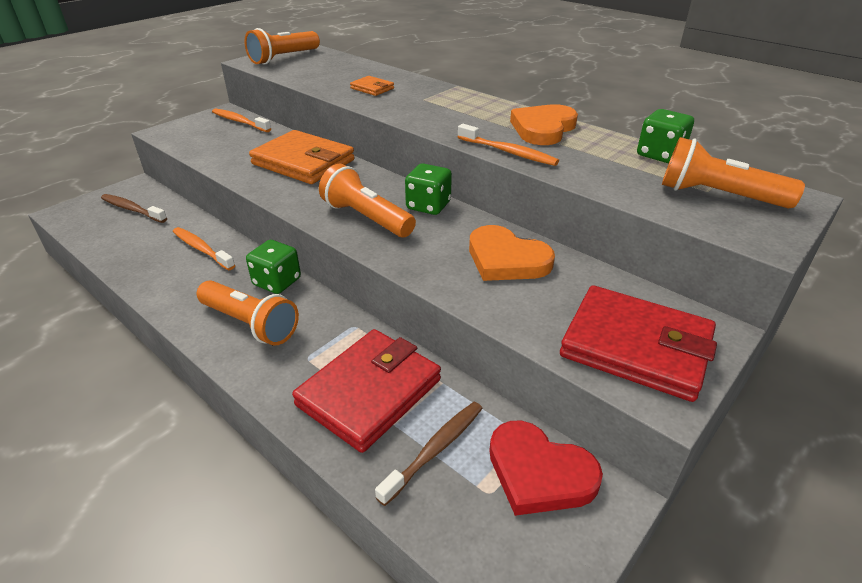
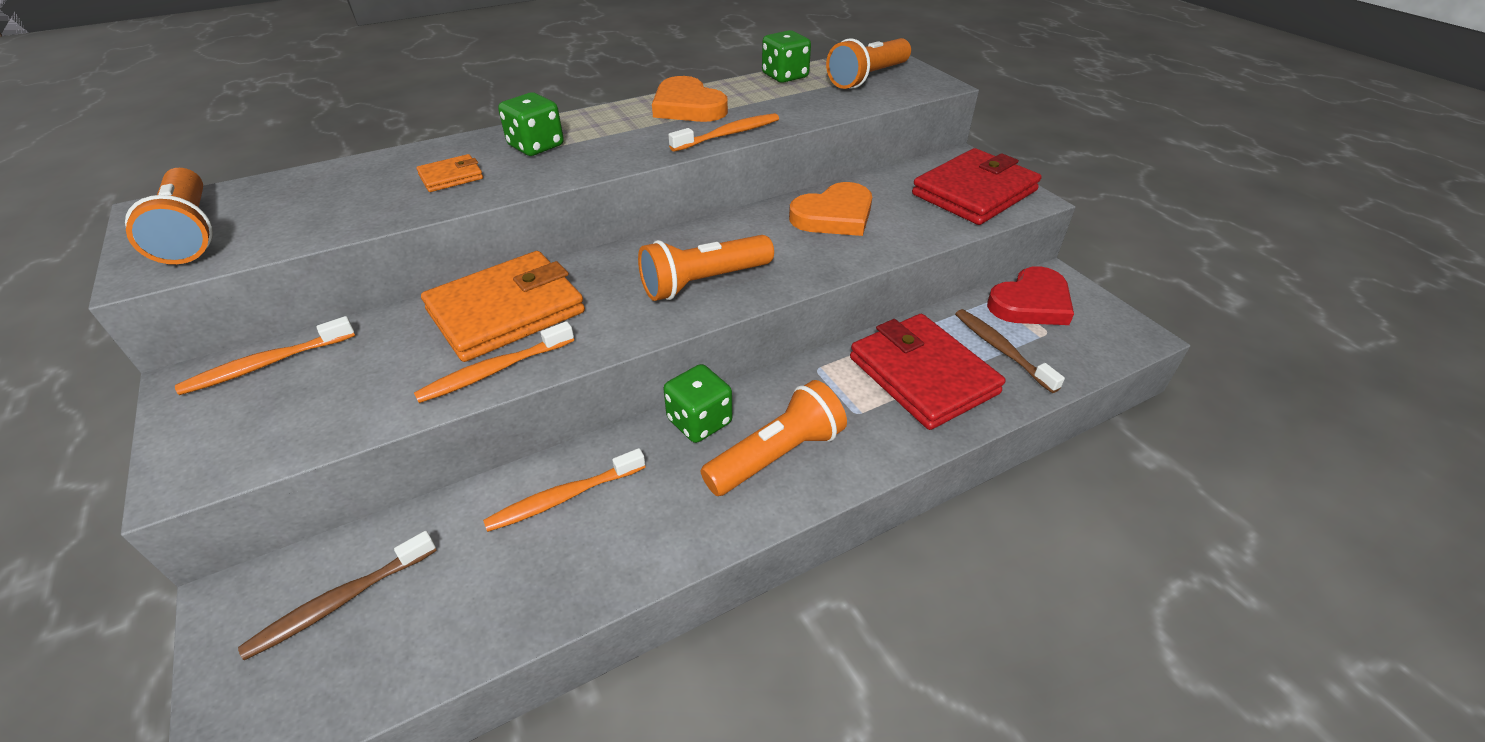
camera: 70 degrees left, 5 degrees up
green dice [405,163,452,215] -> green dice moved to [498,92,564,156]
none -> orange toothbrush [414,321,574,403]

